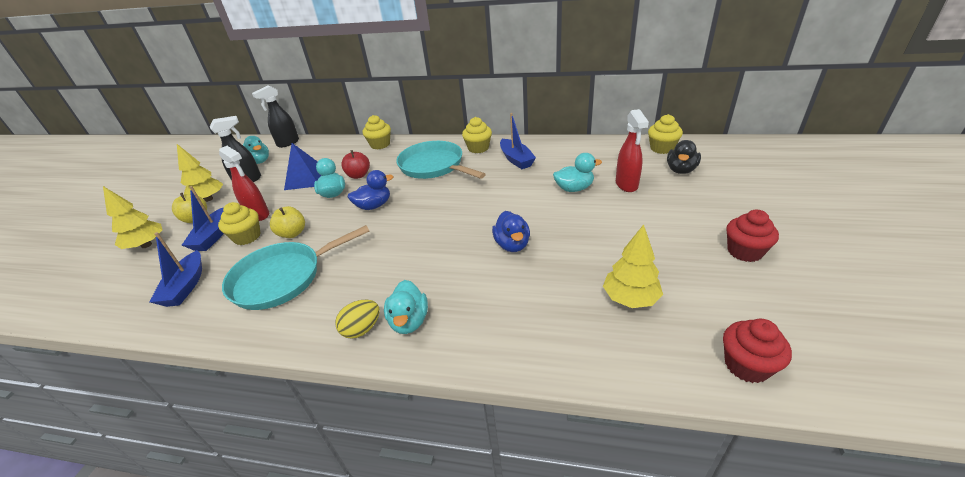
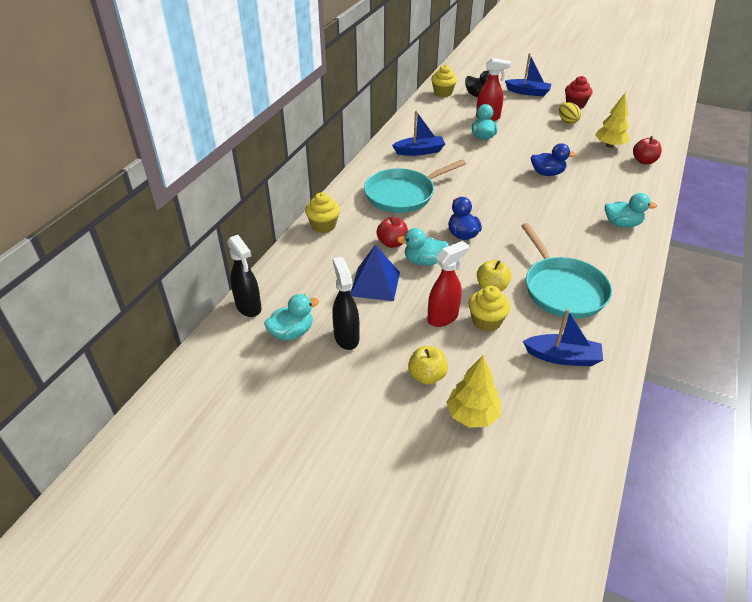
camera: 80 degrees left, 5 degrees up
yellow tree [177,144,223,202] -> none
blue boat [181,186,224,251] -> blue boat moved to [505,53,551,96]
yellow egg [335,299,380,339] -> yellow egg moved to [559,102,581,124]
yellow cupcake [462,117,492,153] -> none
red cupcake [723,319,792,383] -> none
none -> red apple [633,136,662,164]

